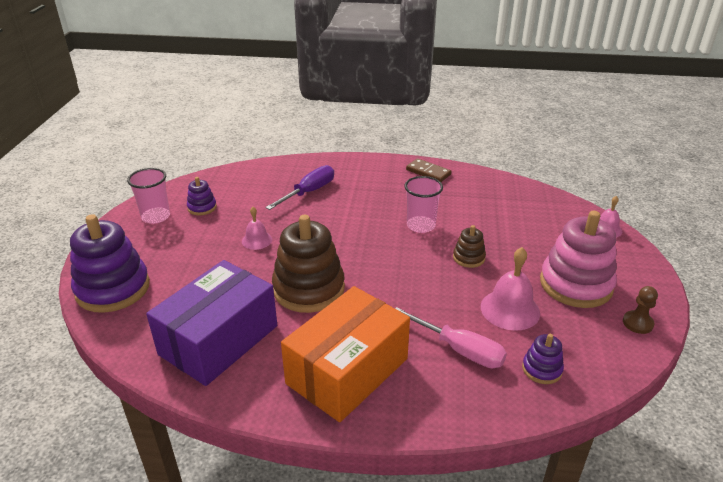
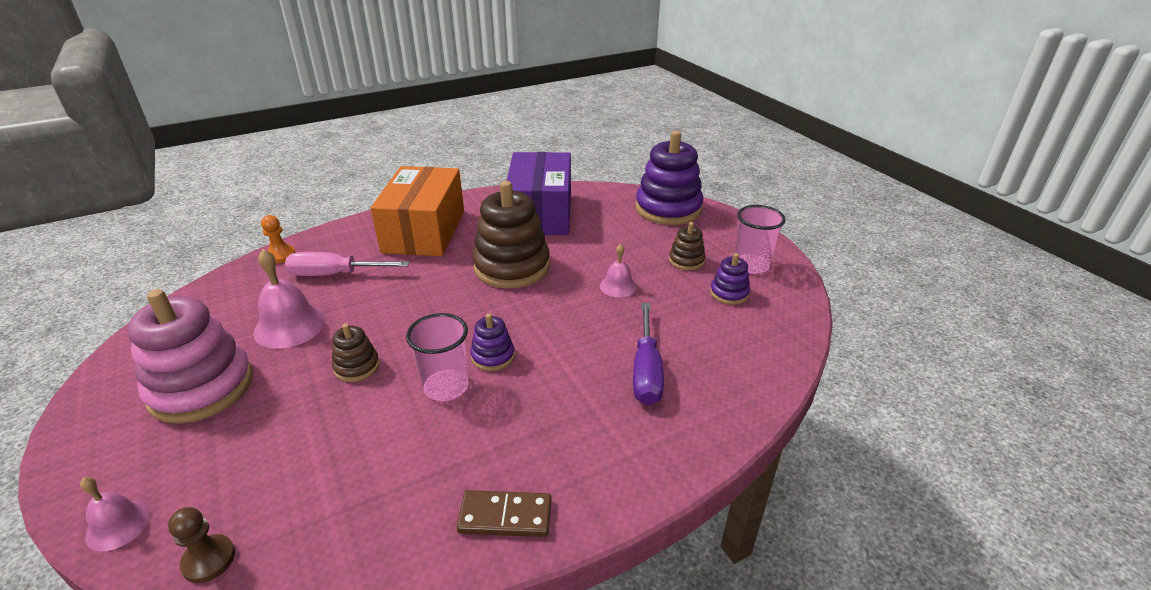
camera: 145 degrees right, 0 degrees up
purple stacking toy [522,334,564,384] -> purple stacking toy moved to [470,313,515,371]
brown pawn [623,286,658,334] -> brown pawn moved to [168,507,235,583]
none -> orange pawn [261,215,296,263]
none -> brown stacking toy [669,222,706,270]

